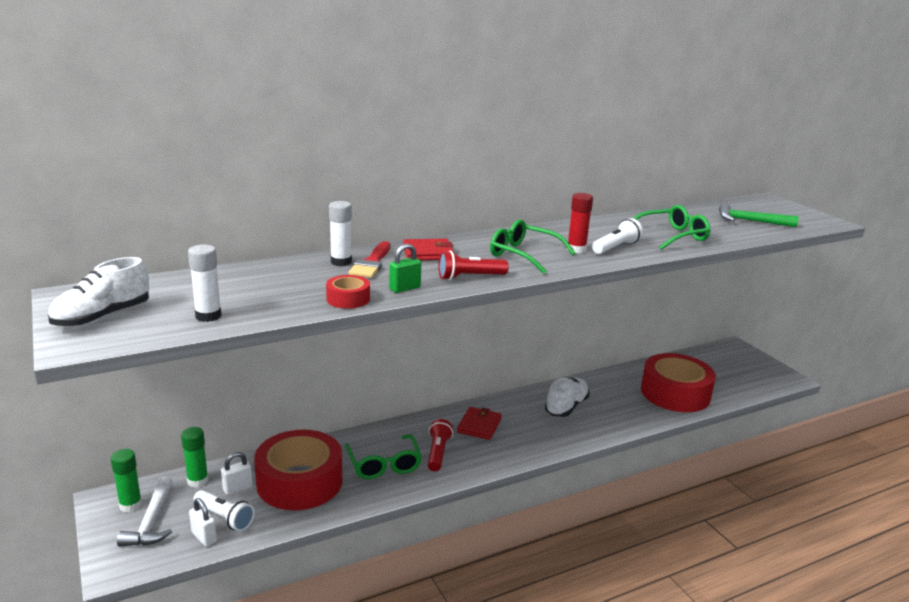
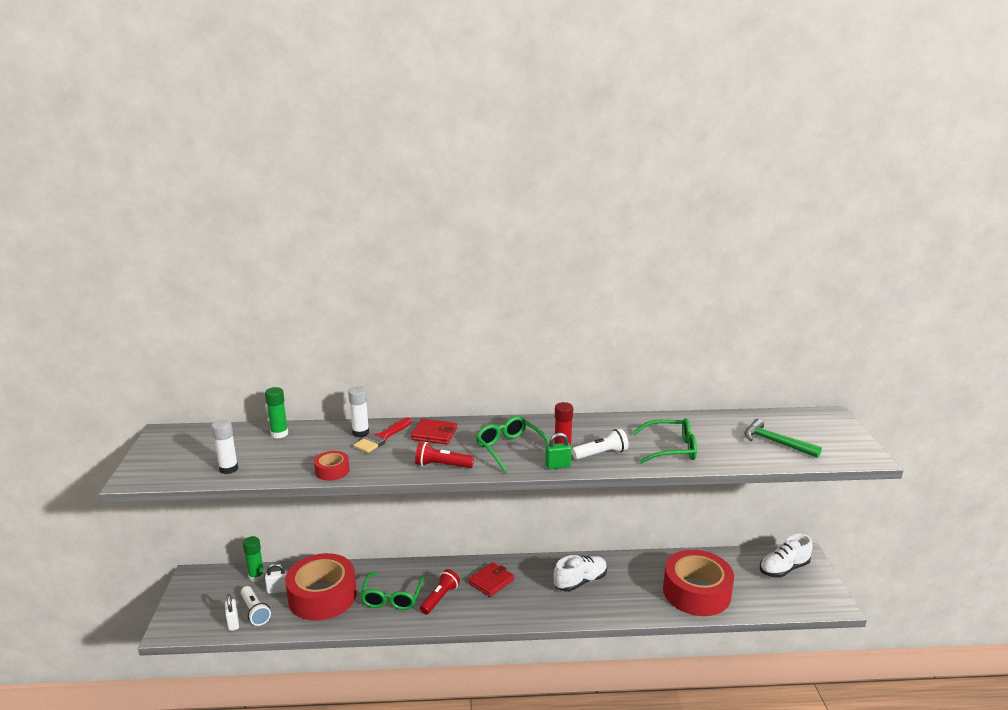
camera: 25 degrees right, 0 degrees up
white shoe [48,257,149,328] -> white shoe moved to [760,534,813,578]
green glue stick [110,449,142,512] -> green glue stick moved to [265,387,288,438]
white hammer [117,476,173,547] -> none
green padlock [389,244,421,293] -> green padlock moved to [545,433,572,469]

